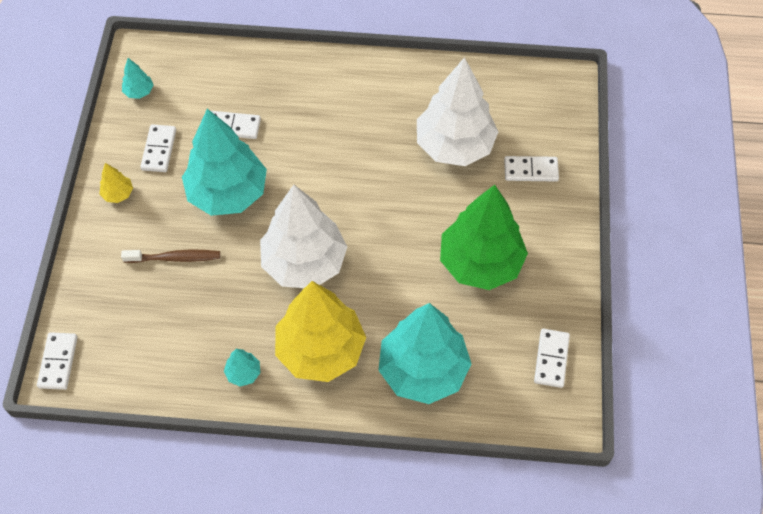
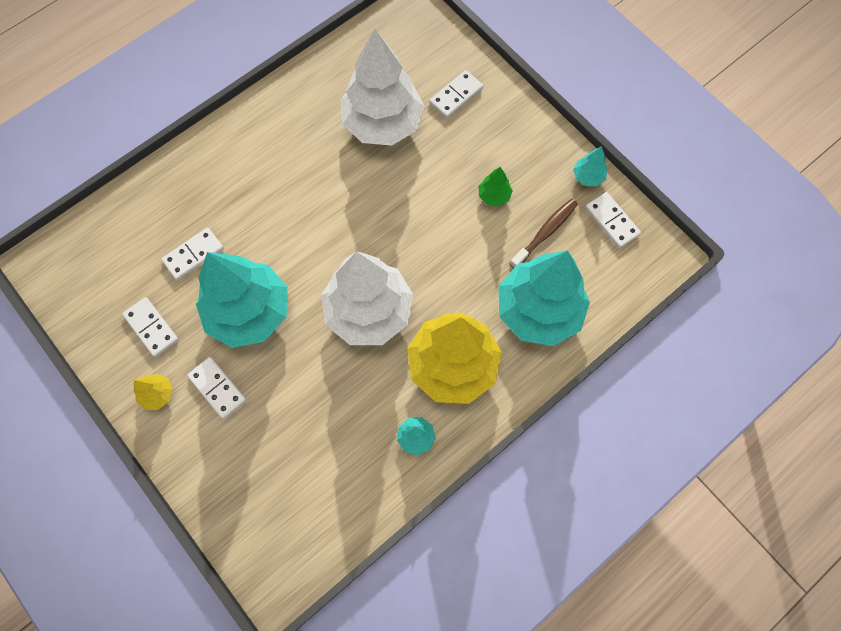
camera: 45 degrees left, 10 degrees up
white domino [37,332,78,390] -> white domino moved to [187,357,246,419]
brown toothbrush [121,249,220,263] -> brown toothbrush moved to [510,199,578,268]
turquoise tree [122,58,153,99] -> turquoise tree moved to [573,146,607,186]
green tree [440,185,528,290] -> green tree [479,167,513,206], size x0.40

